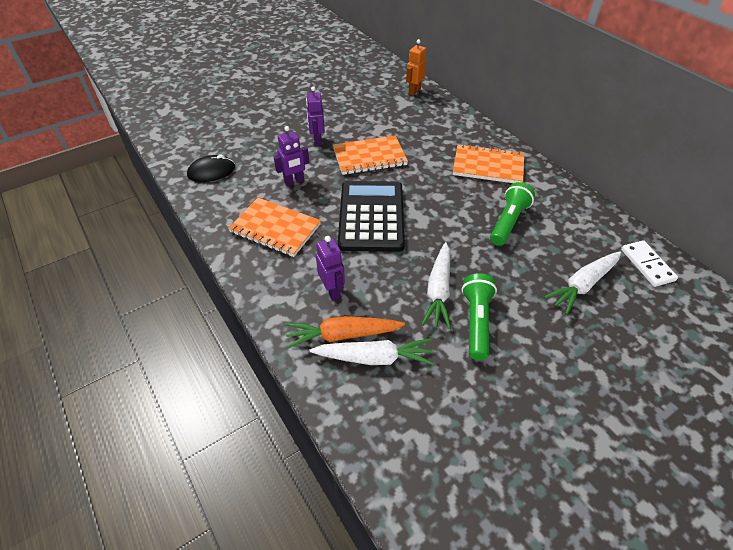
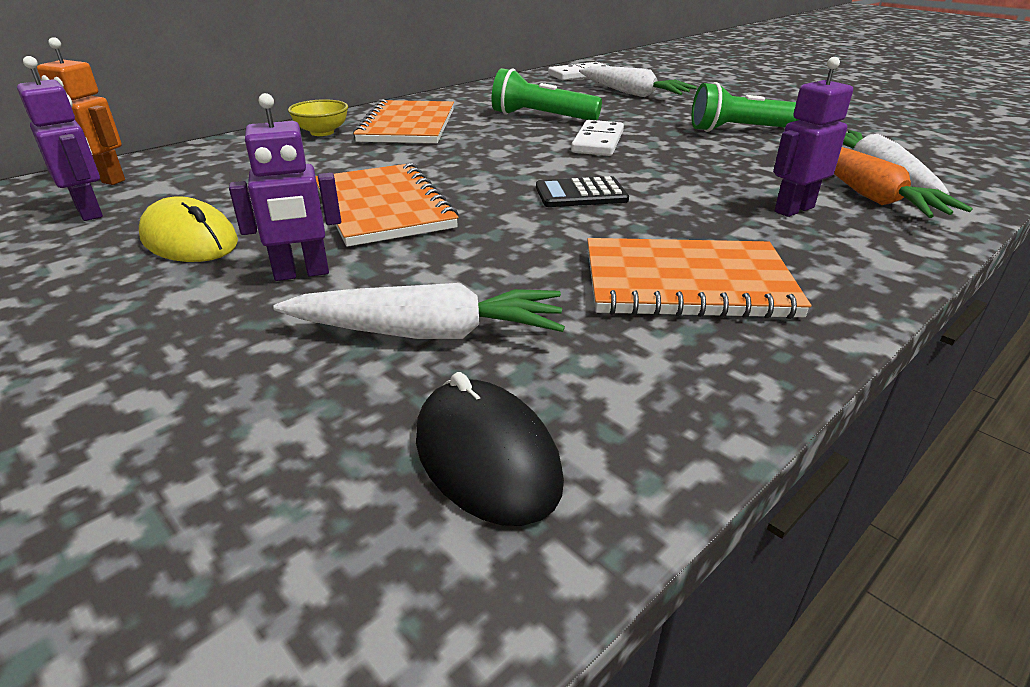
camera: 100 degrees left, 15 degrees down
orange notebook [228,198,321,257] -> orange notebook turned 75 degrees clockwise [587,238,811,319]
purple robot [274,126,309,186] -> purple robot moved to [17,56,103,221]
black calculator [338,181,405,252] -> black calculator [536,176,629,207], size x0.44
white carrot [421,242,451,329] -> white carrot moved to [273,283,565,339]
none -> yellow mouse [139,197,238,262]
none -> yellow bowl [288,99,348,136]
none -> white domino [571,120,624,156]

